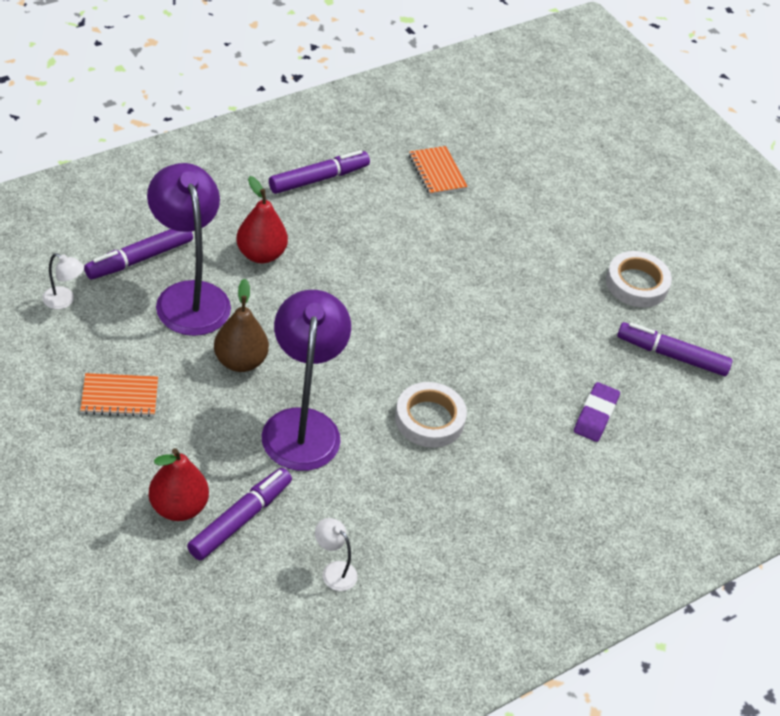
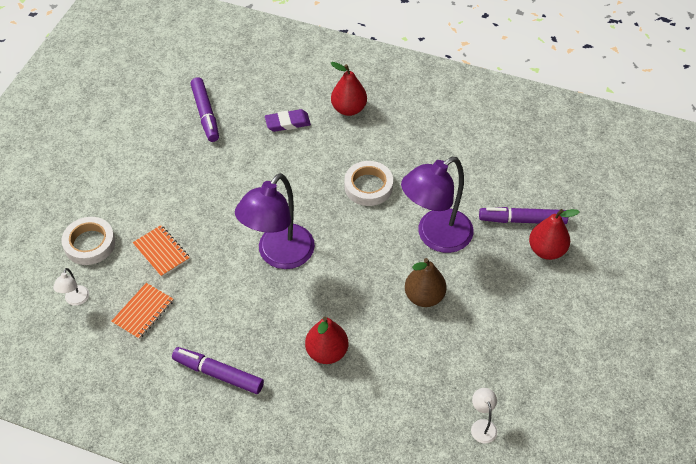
camera: 120 degrees left, 5 degrees up
orange notebook [80,373,158,417] -> orange notebook moved to [133,225,190,277]
purple marker [84,229,193,279] -> none
purple lamp [147,163,231,336] -> purple lamp moved to [235,173,315,269]
white lamp [315,518,358,591] -> white lamp moved to [53,268,89,306]
white tape [606,251,672,307] -> white tape moved to [62,217,115,265]
none -> red pear [331,62,367,116]

